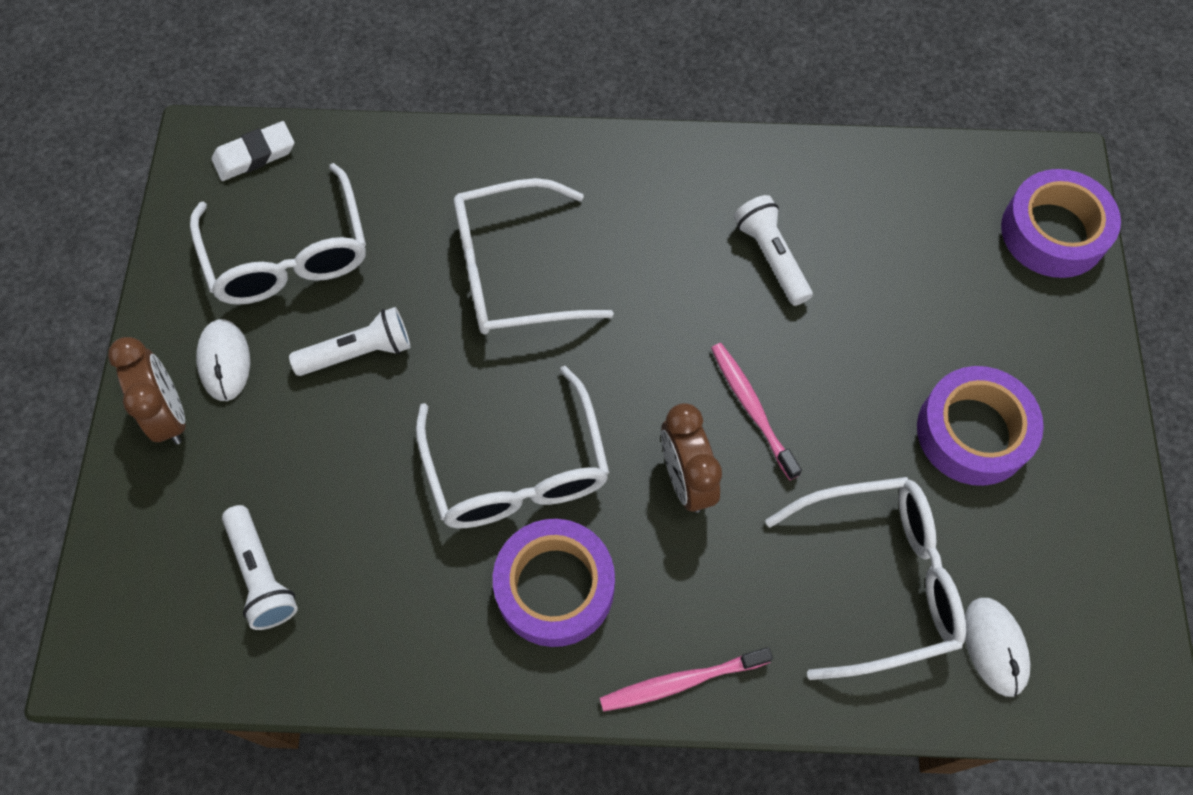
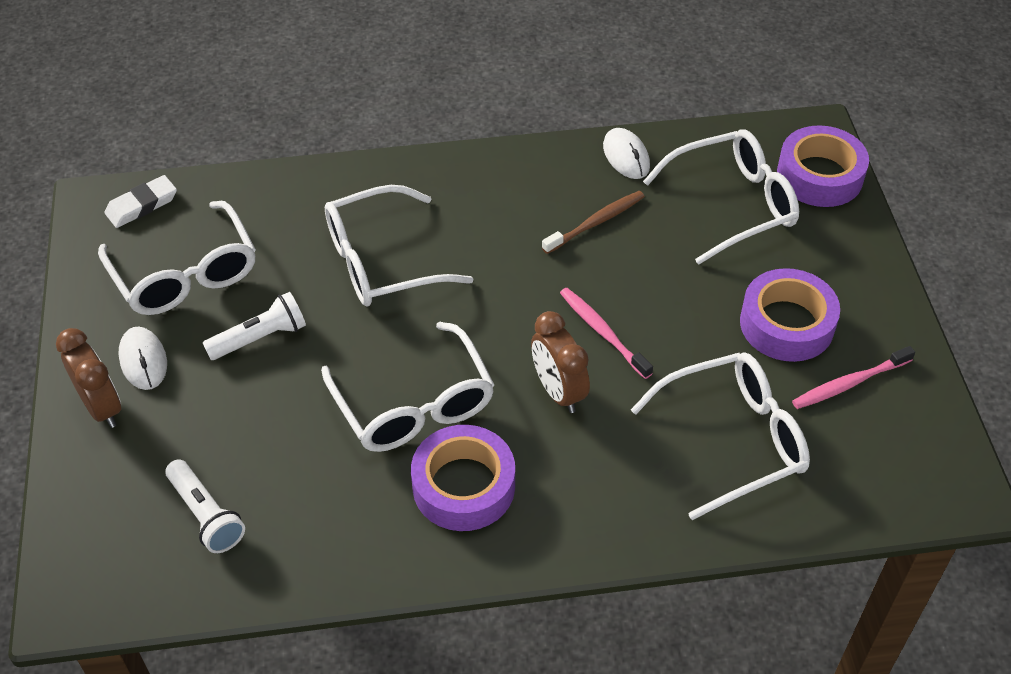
camera: 10 degrees left, 15 degrees down
pink toothbrush [600,647,773,712] -> pink toothbrush moved to [792,346,915,409]
white flashlight [734,195,813,306] -> brown toothbrush [542,191,645,254]
white mouse [965,598,1030,697] -> white mouse moved to [603,128,650,179]
none -> white glasses [643,130,799,265]

